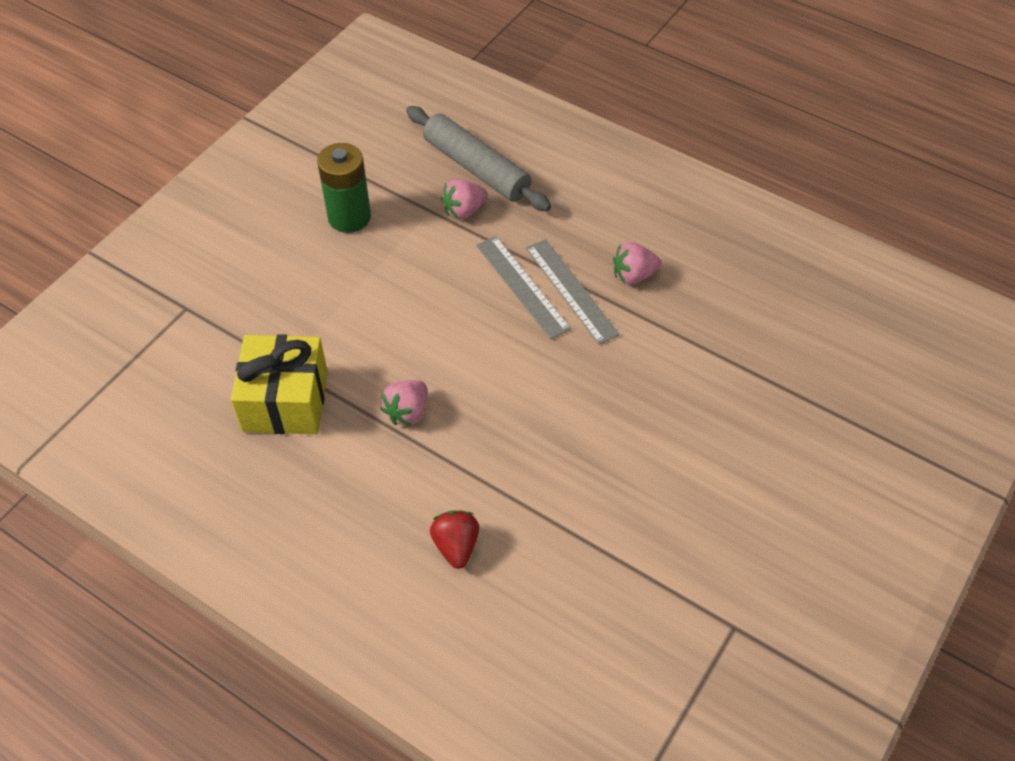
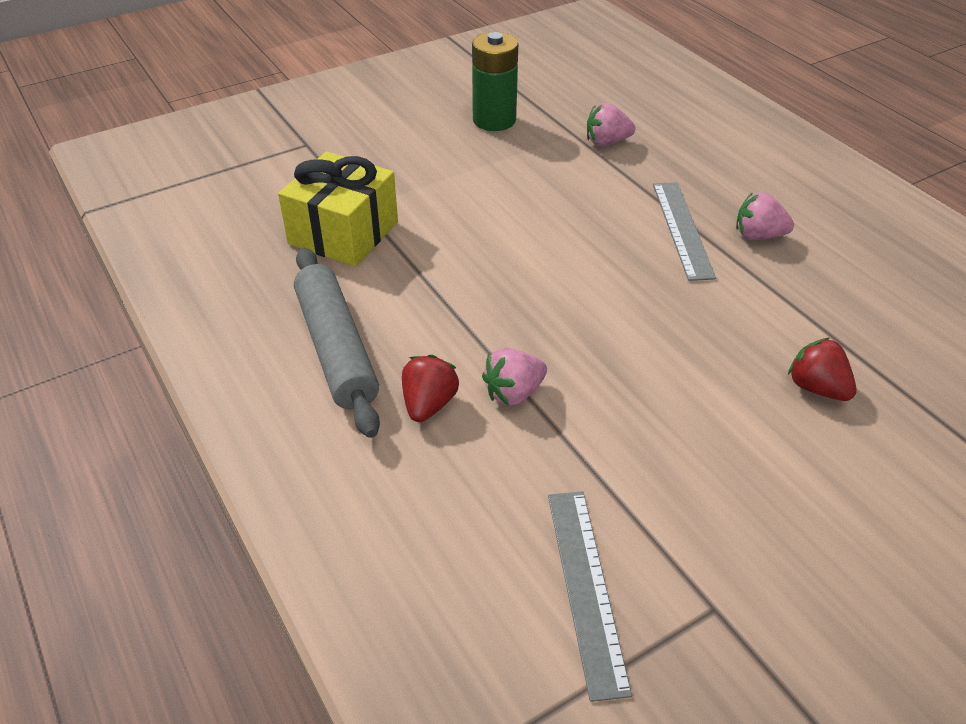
camera: 25 degrees right, 10 degrees down
pink strawberry [380,380,427,426] -> pink strawberry moved to [482,348,547,406]
grey rolling pin [406,106,551,211] -> grey rolling pin moved to [294,248,380,438]
grey ruler [476,236,571,339] -> grey ruler moved to [548,491,632,702]
none -> red strawberry [788,338,857,401]

